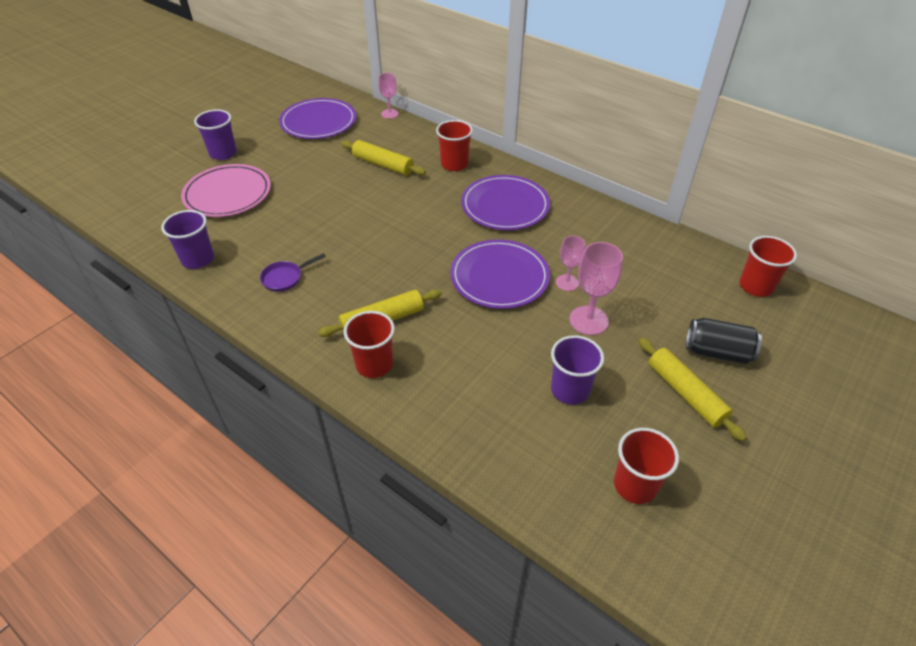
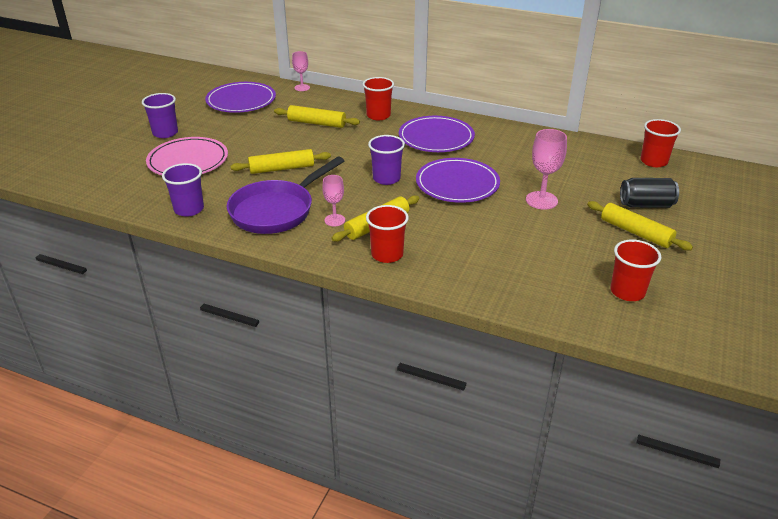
camera: 15 degrees left, 10 degrees down
purple pan [260,253,326,292] -> purple pan [227,156,344,234], size x2.32
purple cup [551,335,604,405] -> purple cup moved to [368,135,405,185]
pink goblet [556,236,585,291] -> pink goblet moved to [322,175,345,226]
none -> yellow rolling pin [230,149,331,174]

